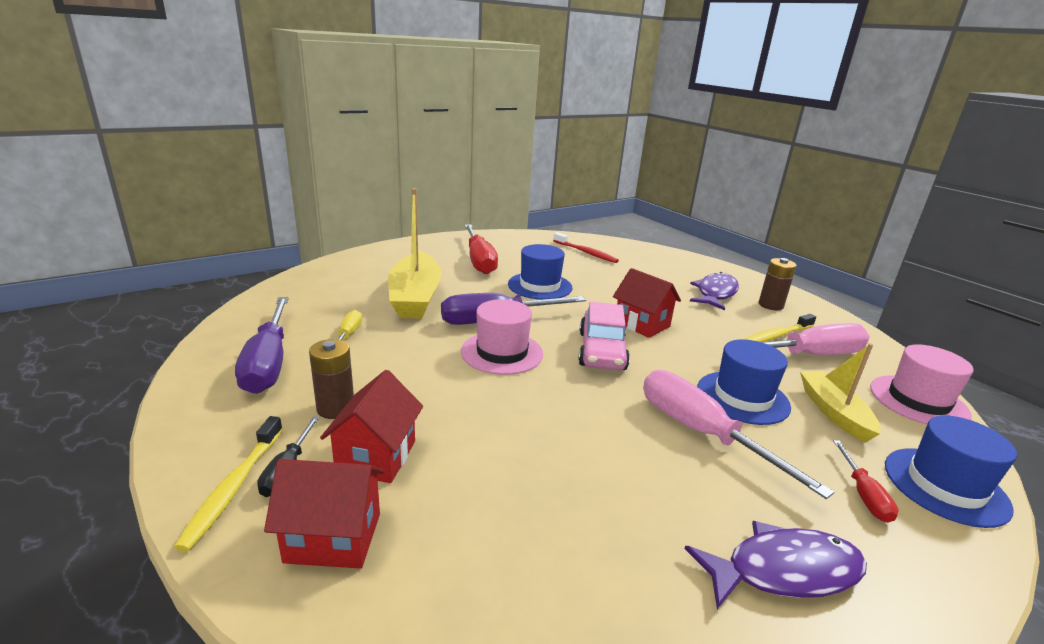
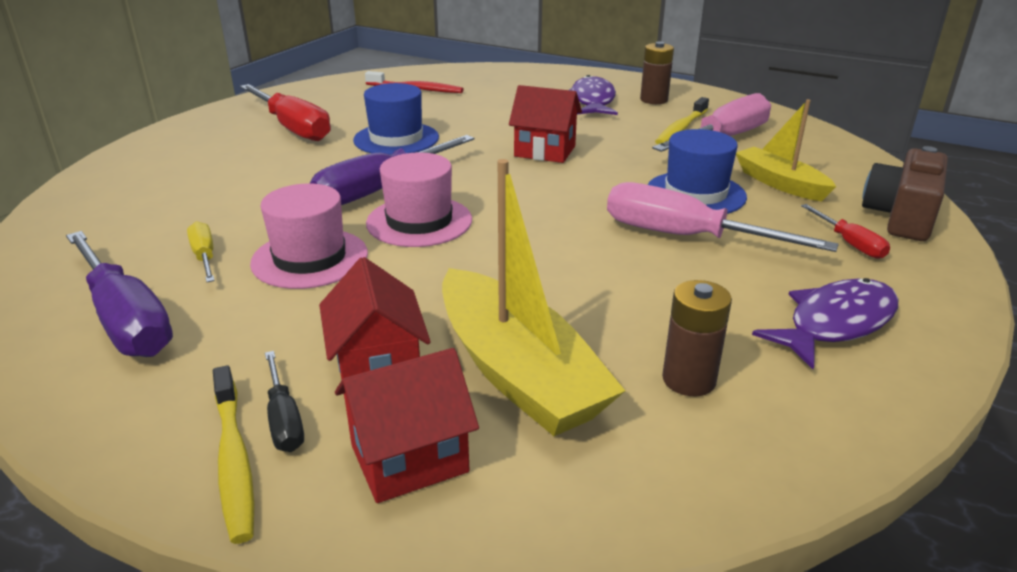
camera: 25 degrees left, 5 degrees up
brown battery [309,339,354,419] -> brown battery moved to [662,280,732,396]
yellow boat [388,188,441,318] -> yellow boat moved to [442,159,625,436]
pink car [578,302,630,371] -> none
pink hat [870,344,974,424] -> pink hat moved to [250,184,368,289]
blue hat [885,415,1017,528] -> brown camera [862,146,948,241]

